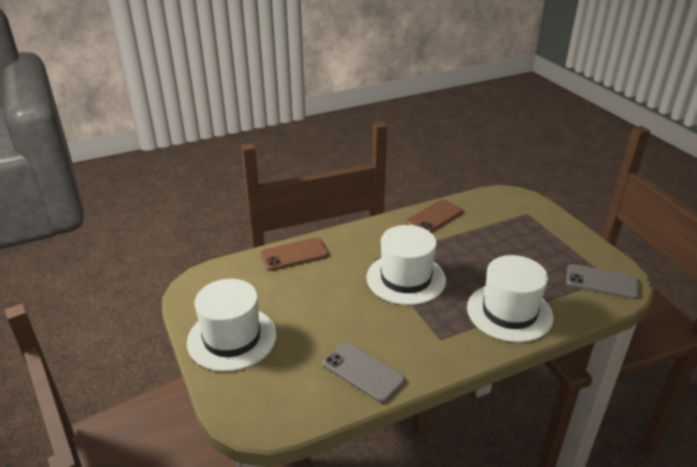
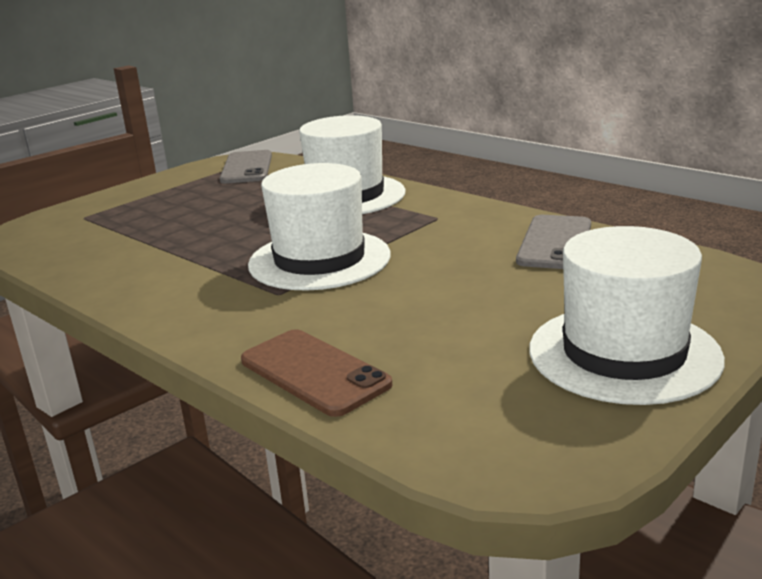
camera: 110 degrees left, 10 degrees down
brown phone [406,199,463,232] -> none

